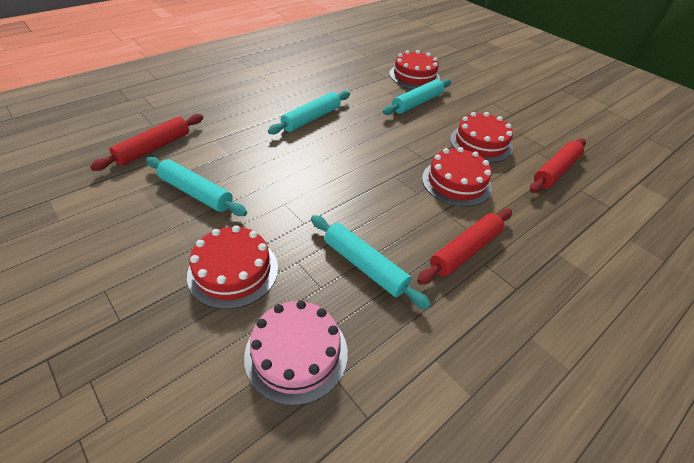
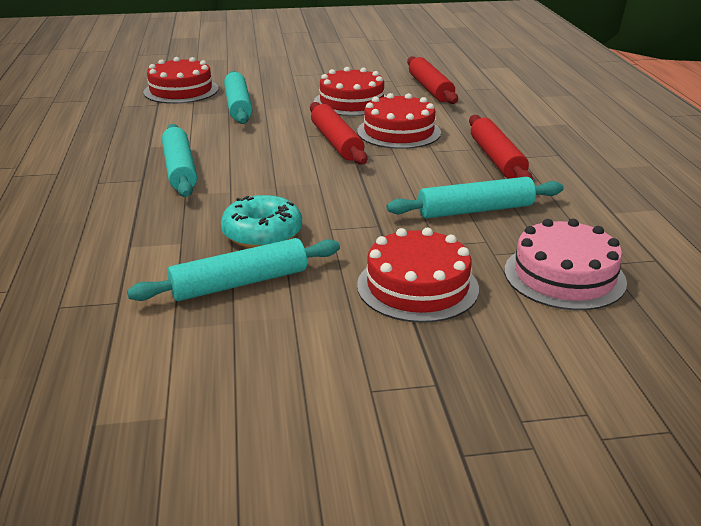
camera: 55 degrees left, 15 degrees down
red rolling pin [90,114,203,171] -> red rolling pin moved to [310,102,367,165]
none -> turquoise donut [221,195,302,248]

